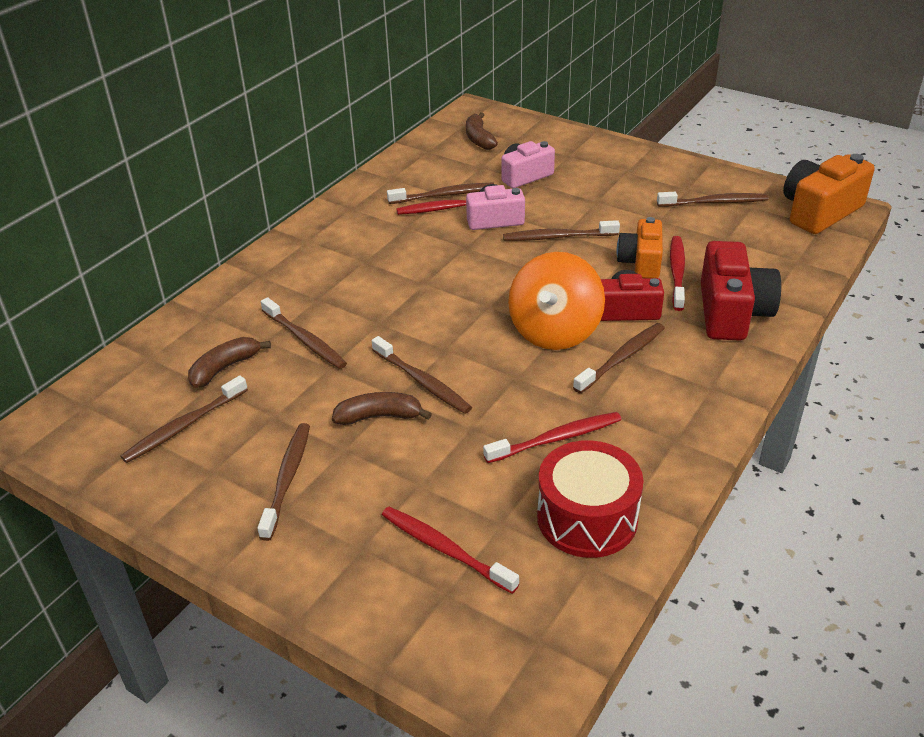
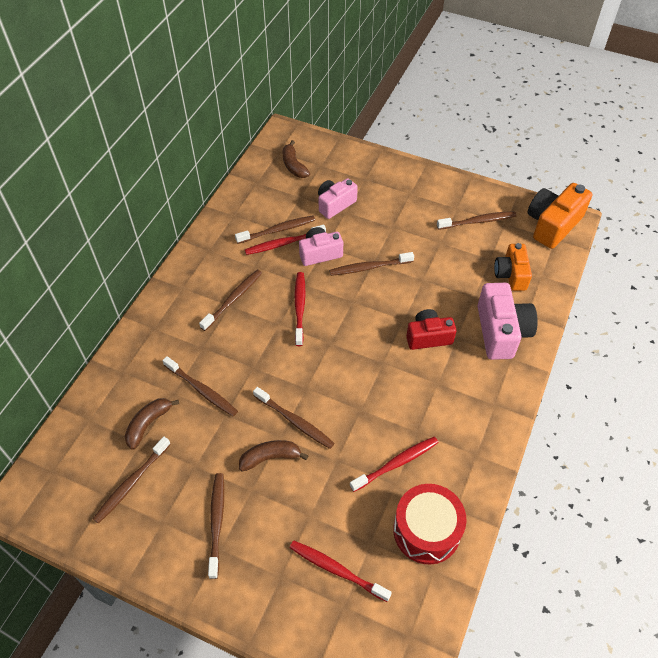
camera: 10 degrees left, 15 degrees up
orange spinning top [508,252,605,350] -> none
brown toothbrush [573,323,665,394] -> brown toothbrush moved to [199,270,262,331]
orange camera [617,217,663,278] -> orange camera moved to [494,243,532,291]
red toothbrush [670,236,685,311] -> red toothbrush moved to [295,272,306,346]
red camera [701,241,781,341] -> pink camera [478,283,538,360]

